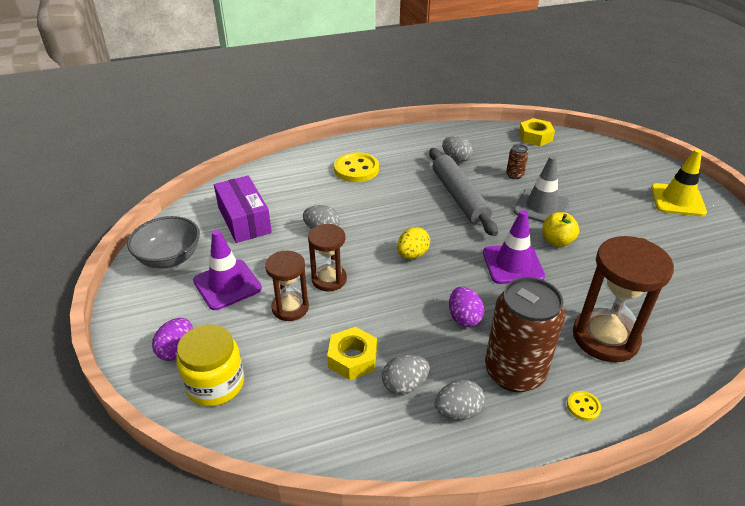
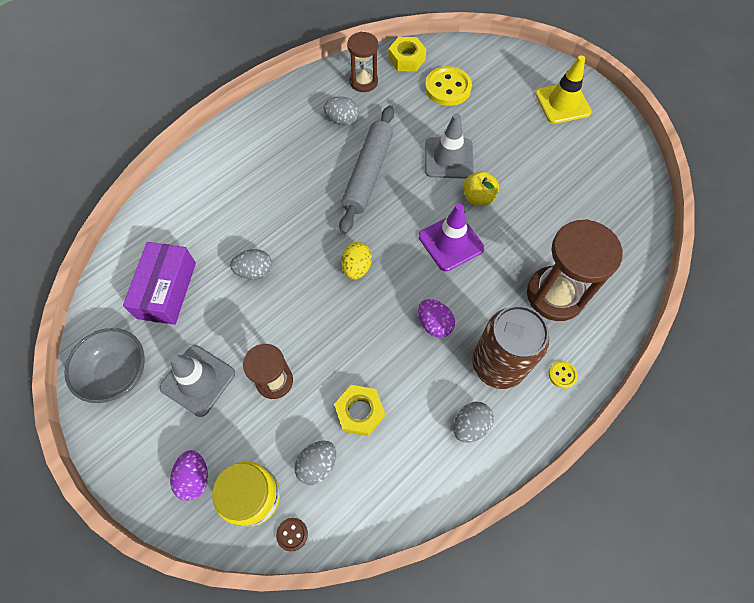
camera: 25 degrees left, 25 degrees up
purple traffic cone [193,230,262,310] -> grey traffic cone [160,345,235,417]
purple box [214,175,272,243] -> purple box turned 60 degrees clockwise [123,242,196,325]
brown hourglass [308,224,347,291] -> brown hourglass moved to [347,32,378,92]
yellow button [334,152,379,182] -> yellow button moved to [425,66,472,106]
grey egg [382,355,430,395] -> grey egg moved to [295,441,336,485]
grey rolling pin [429,148,498,236] -> grey rolling pin turned 60 degrees clockwise [339,105,394,234]
brown can [506,144,529,179] -> none
none -> brown button [276,518,308,551]

